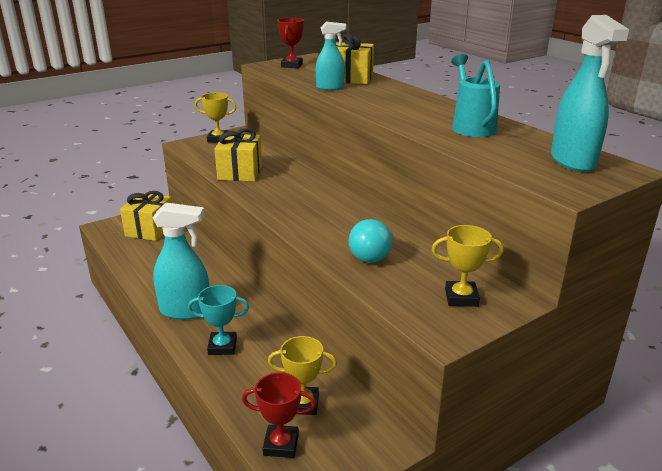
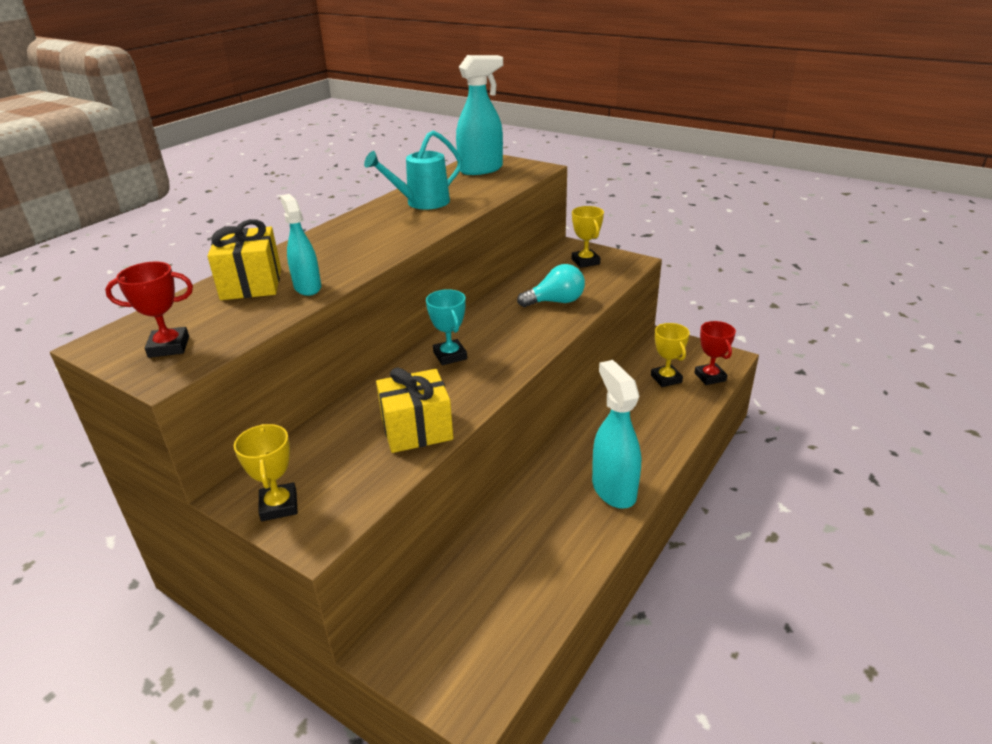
camera: 110 degrees left, 5 degrees up
yellow gift [120,191,172,241] -> none
turquoise trophy [188,285,249,355] -> turquoise trophy moved to [426,289,467,365]

